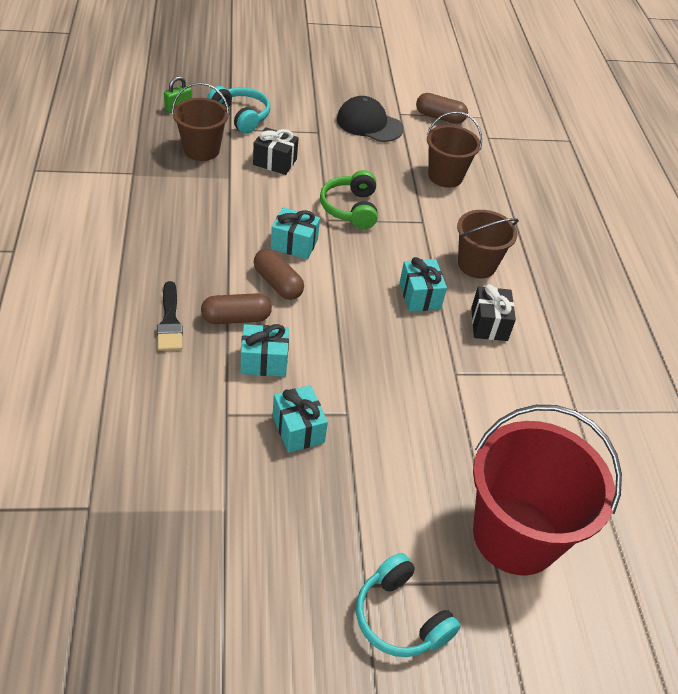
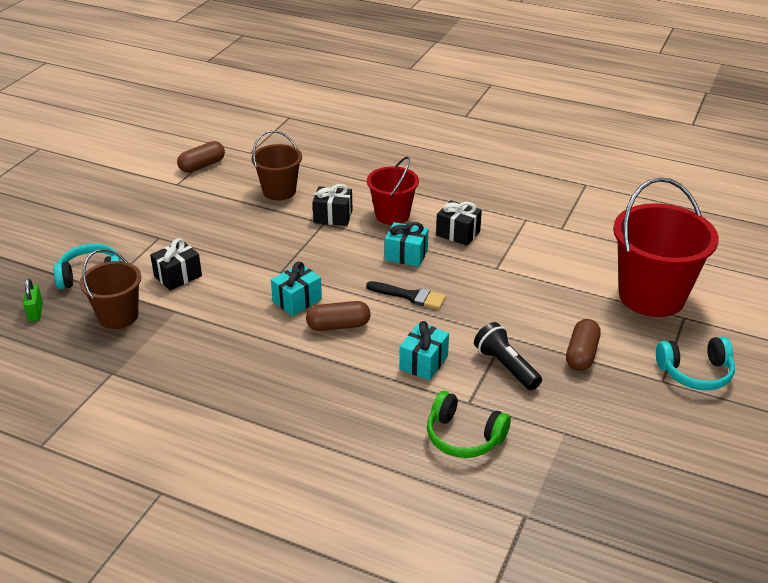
camera: 55 degrees left, 10 degrees down
black brush [157,281,183,351] -> black brush moved to [366,281,446,309]
brown capsule [201,293,272,324] -> brown capsule moved to [566,319,601,371]
turquoise gift [272,385,328,453] -> black flashlight [474,322,542,390]
green headphones [320,170,378,229] -> green headphones moved to [427,391,511,458]
black cap [337,96,404,142] -> none
brown bucket [457,210,519,279] -> red bucket [367,157,419,225]
none -> black gift [312,184,353,226]

